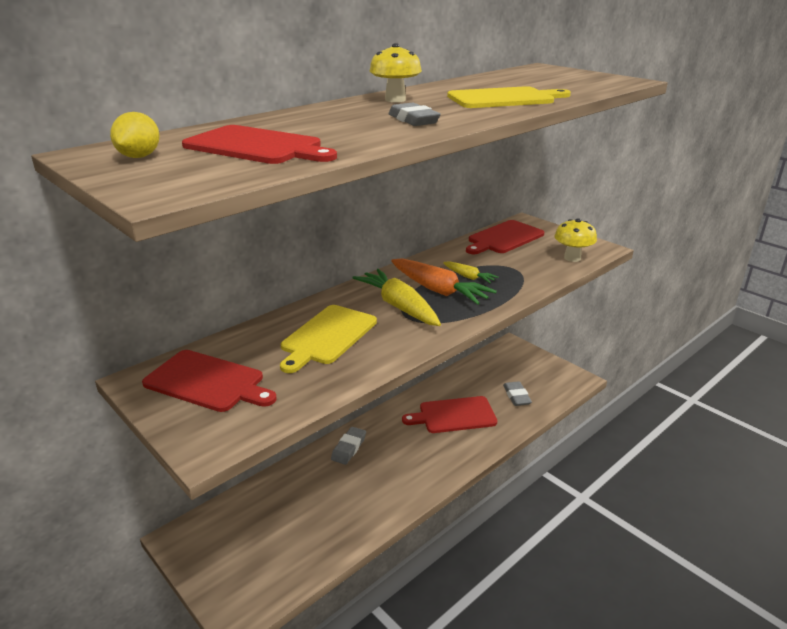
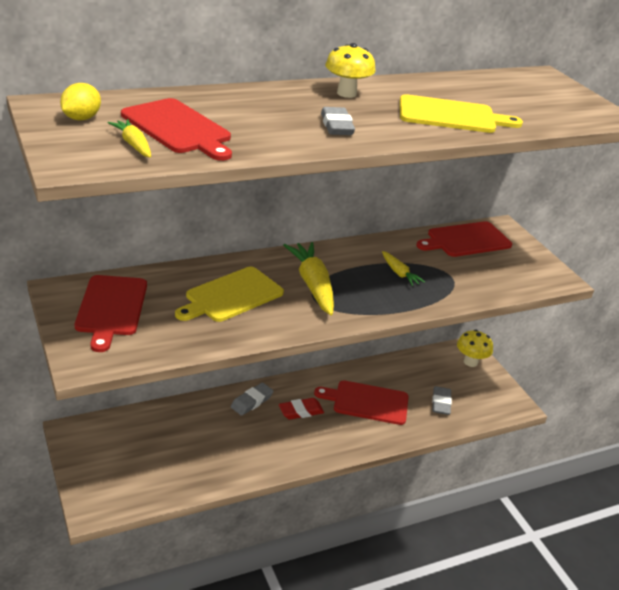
camera: 15 degrees right, 5 degrees up
red cutting board [142,350,277,412] -> red cutting board turned 45 degrees clockwise [75,275,147,352]
orange carrot [391,258,497,305] -> none
yellow mushroom [554,218,597,262] -> yellow mushroom moved to [457,330,493,367]
none -> yellow carrot [108,119,151,157]
none -> red eraser [279,398,324,420]

